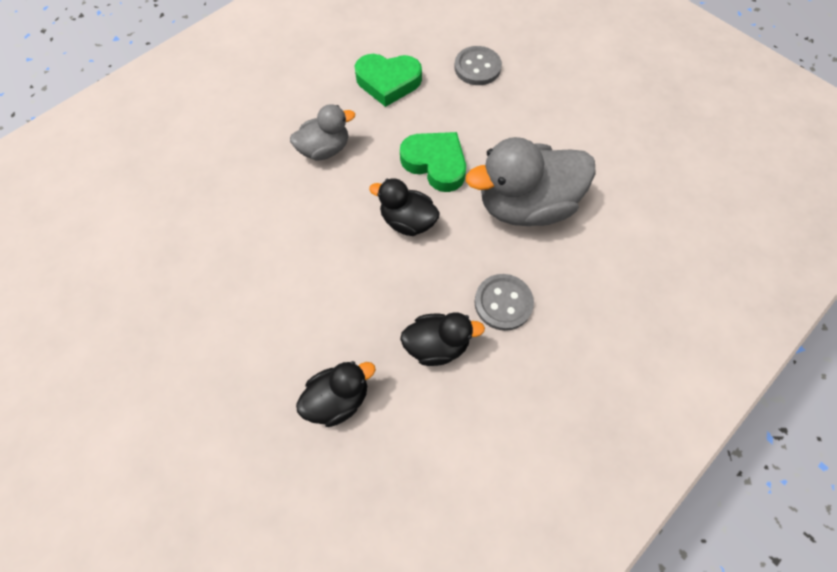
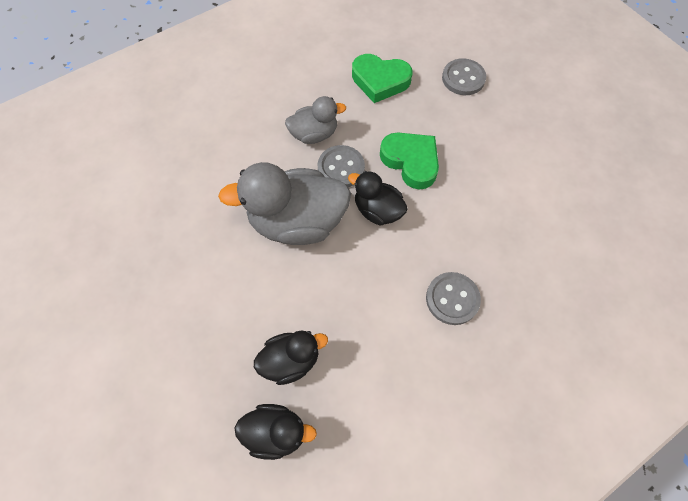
camera: 10 degrees right, 0 degrees up
black duck [400,312,485,366] -> black duck moved to [234,404,317,460]
grey duck [466,137,596,226] -> grey duck moved to [218,162,351,245]
none -> grey button [318,145,365,187]

